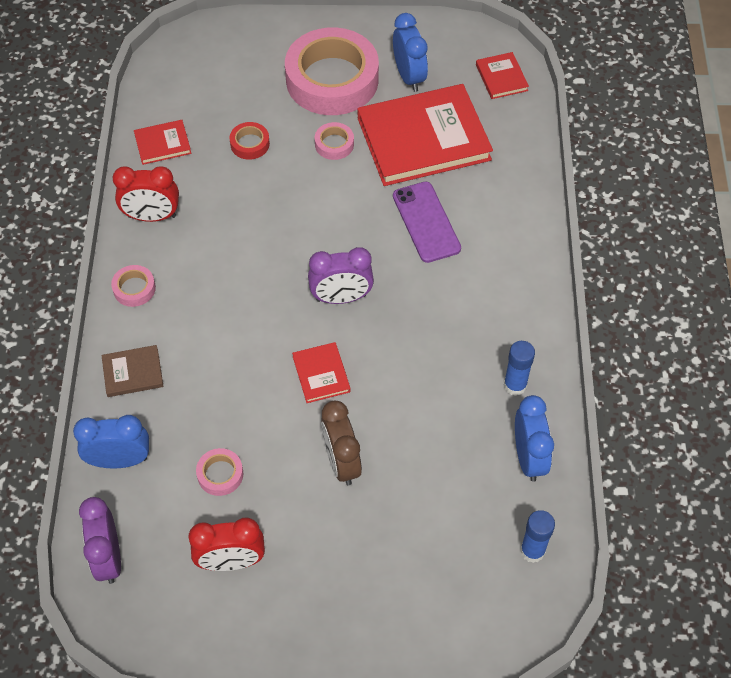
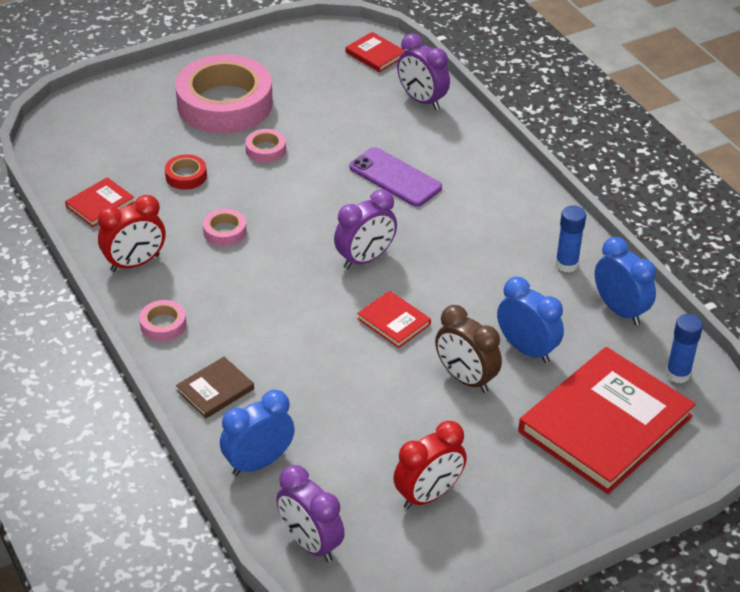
camera: 30 degrees left, 15 degrees down
pink tape [196,448,243,496] -> pink tape moved to [203,209,247,246]
red book [357,84,493,186] -> red book moved to [518,347,696,494]
blue clock [393,13,428,92] -> blue clock moved to [497,277,564,363]
none -> purple clock [397,34,450,110]

